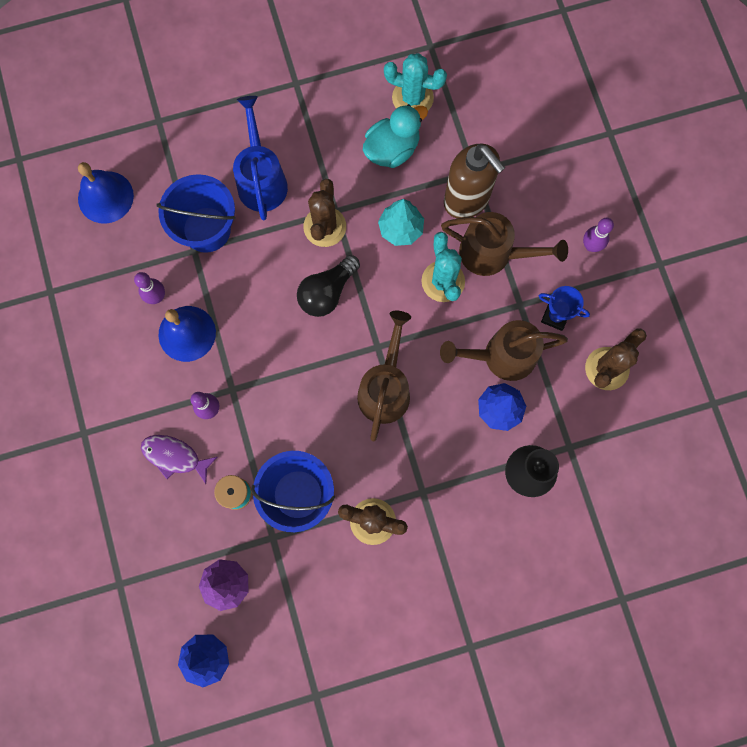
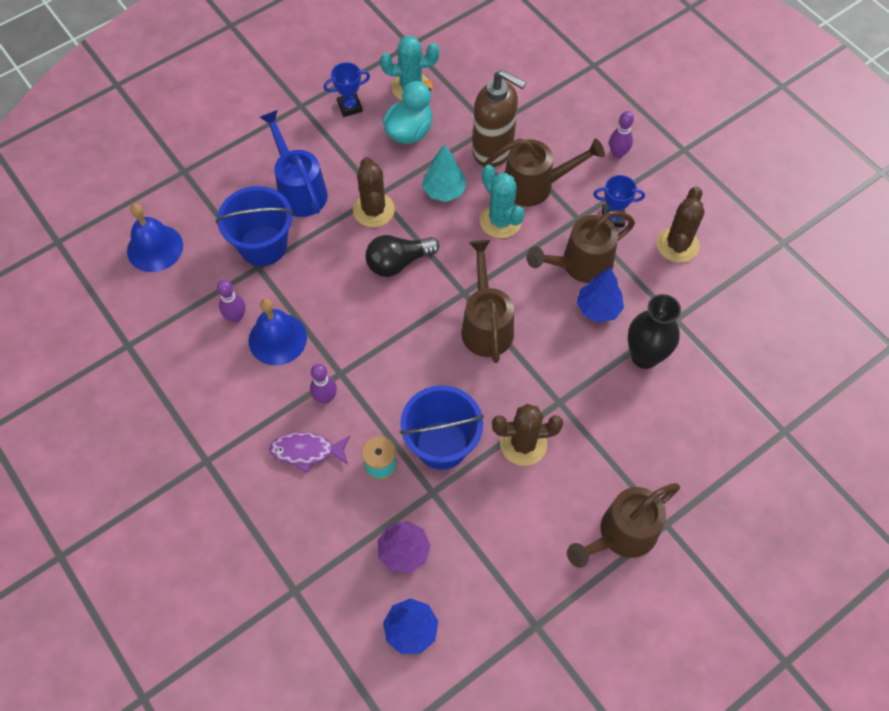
camera: 20 degrees left, 15 degrees down
black light bulb [297,255,360,317] -> black light bulb turned 45 degrees clockwise [366,235,439,277]
none -> blue trophy [324,62,370,117]
none -> brown watering can [567,483,680,568]

